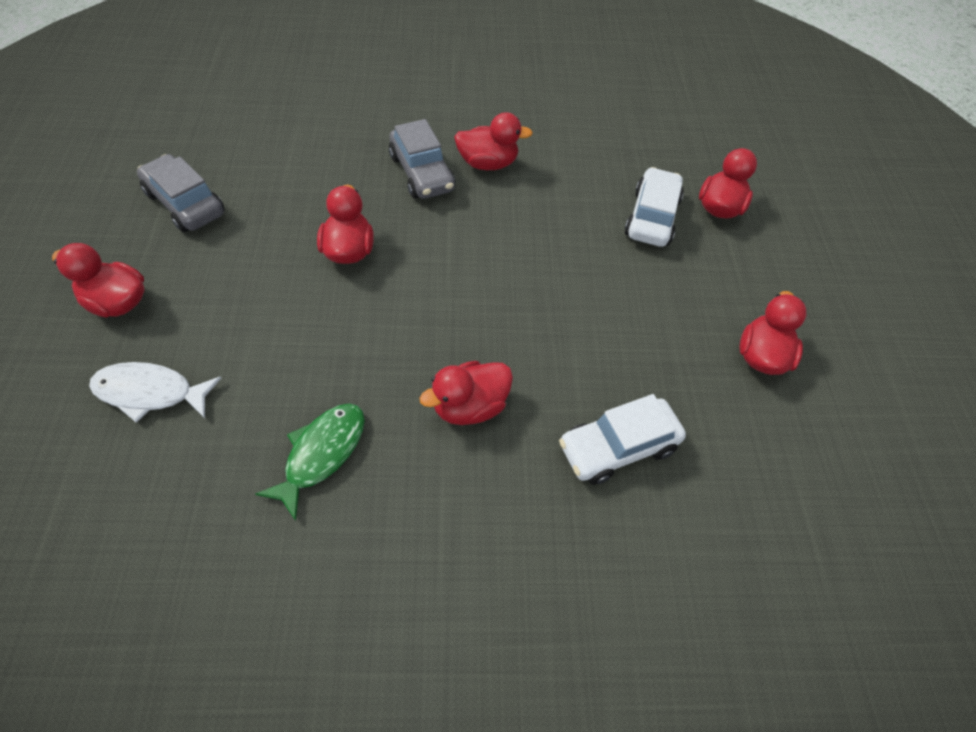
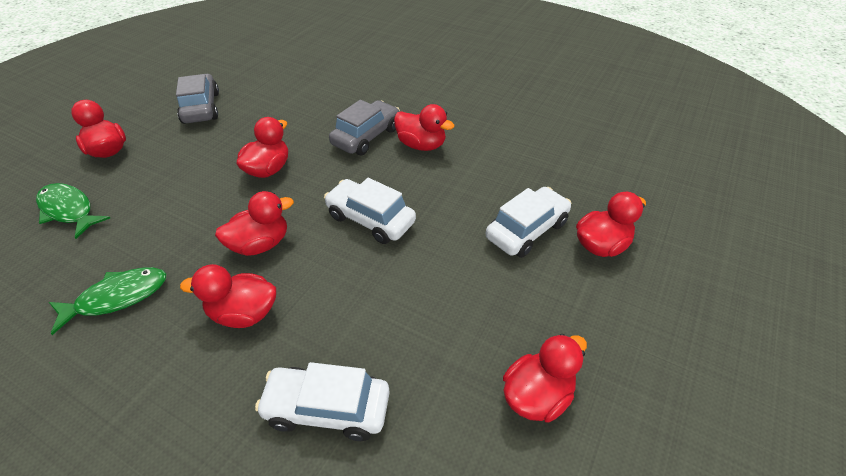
camera: 35 degrees right, 10 degrees down
white fish [89,362,221,423] -> green fish [36,183,110,239]
grey car [389,119,455,199] -> grey car turned 150 degrees counterclockwise [329,100,400,155]
none -> red duck [215,191,294,256]
none -> white car [324,178,416,244]

